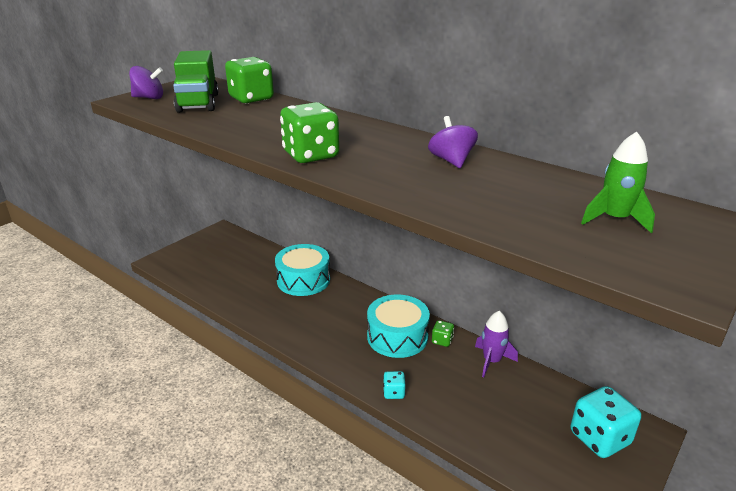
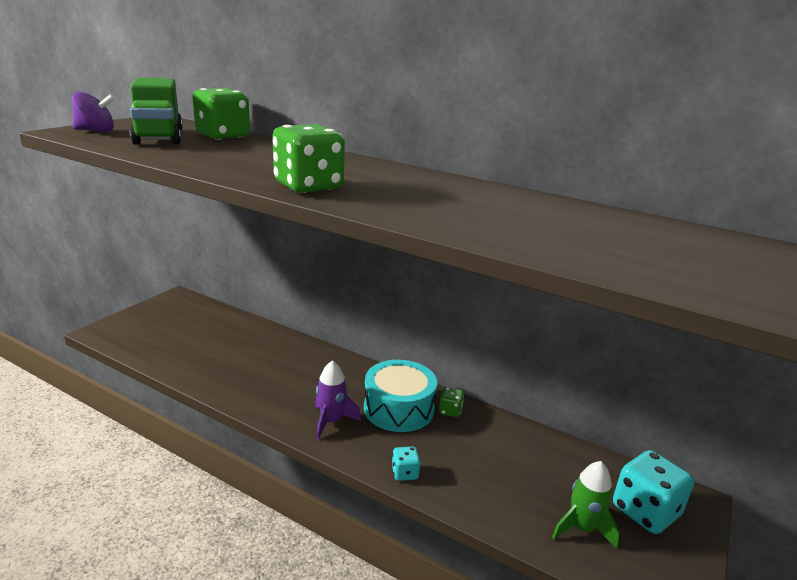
camera: 10 degrees left, 5 degrees down
turquoise drum [275,244,330,296] -> none
purple spinning top [428,116,478,168] -> none
purple rocket [475,311,518,377] -> purple rocket moved to [315,360,361,440]
green rocket [581,132,655,233] -> green rocket moved to [552,461,620,549]

